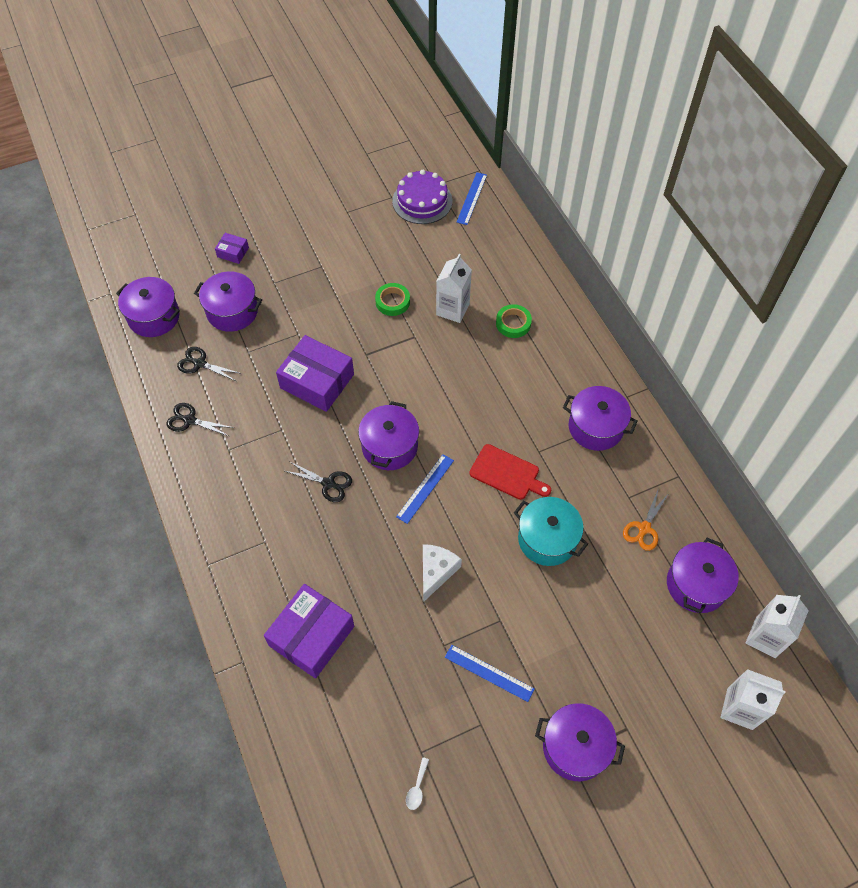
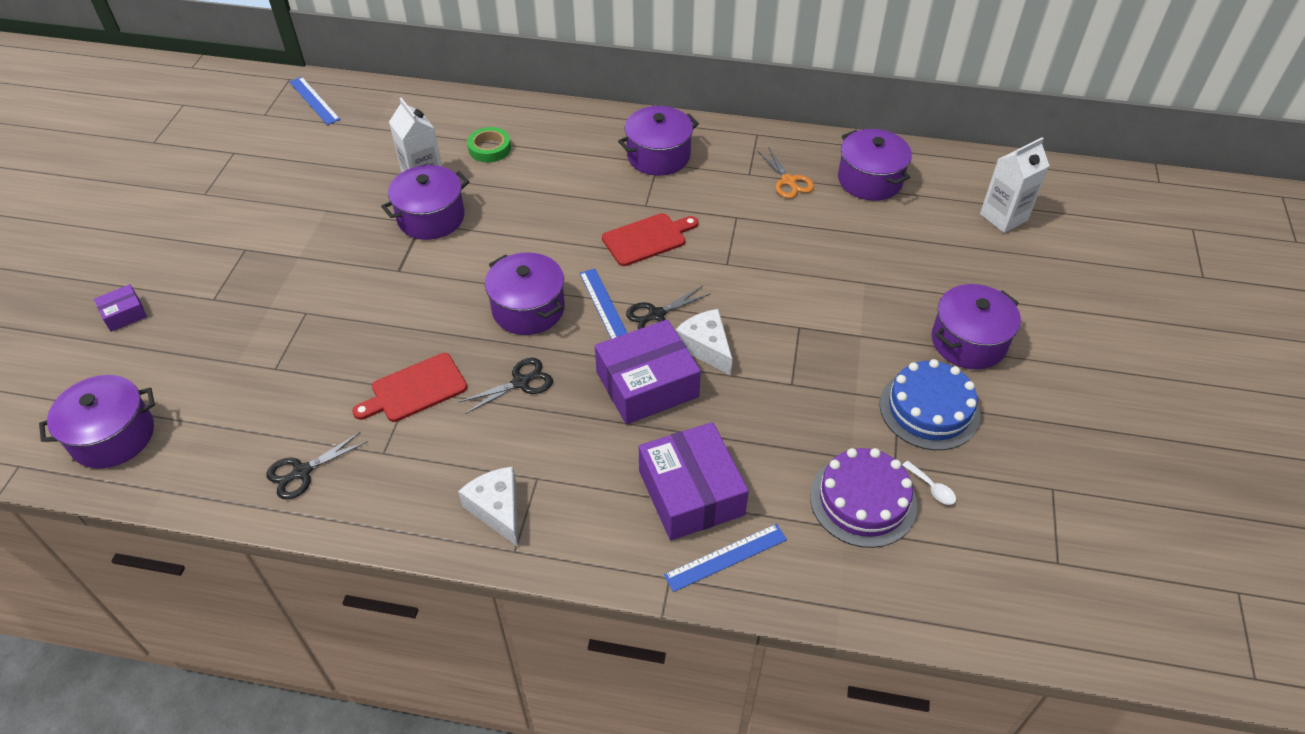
camera: 55 degrees left, 10 degrees down
black scissors [177,347,242,381] -> black scissors moved to [626,286,710,329]
purple pot [194,271,262,332] -> purple pot moved to [381,165,469,240]
purple box [276,335,354,412] -> purple box moved to [595,319,701,424]
green tape [375,283,410,316] -> none
purple cake [392,170,452,224] -> purple cake moved to [810,448,917,548]
blue ruler [445,645,534,702] -> blue ruler moved to [664,524,787,592]
turquoise pot [514,497,588,566] -> none
white carton [746,595,809,658] -> none
none -> red cutting board [352,353,467,422]
none -> white cheese [458,467,518,547]
none -> blue cake [880,359,980,450]

